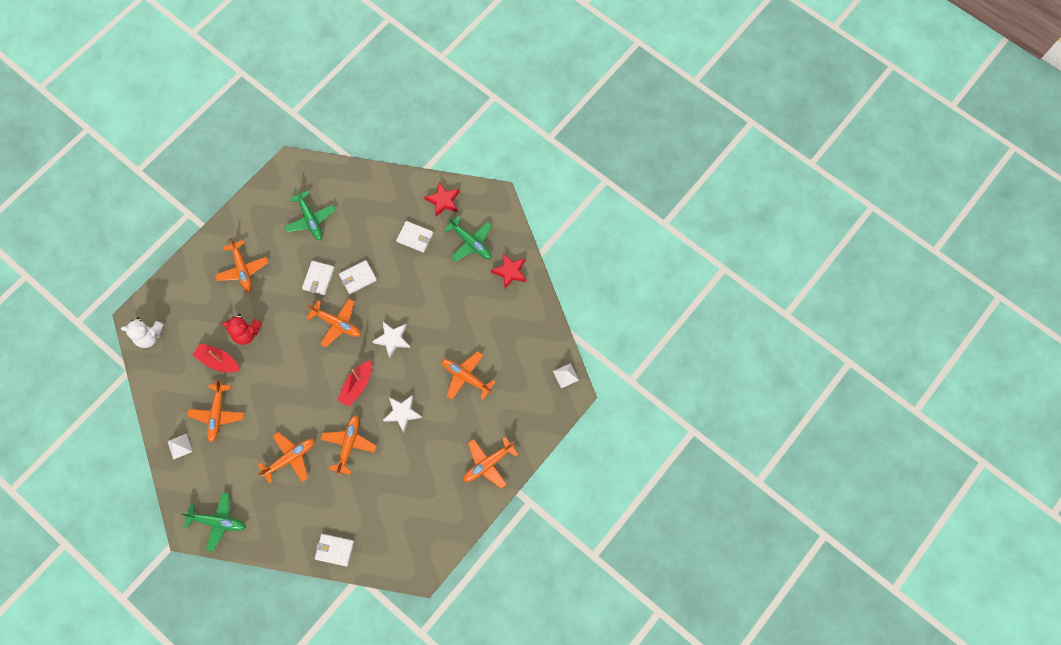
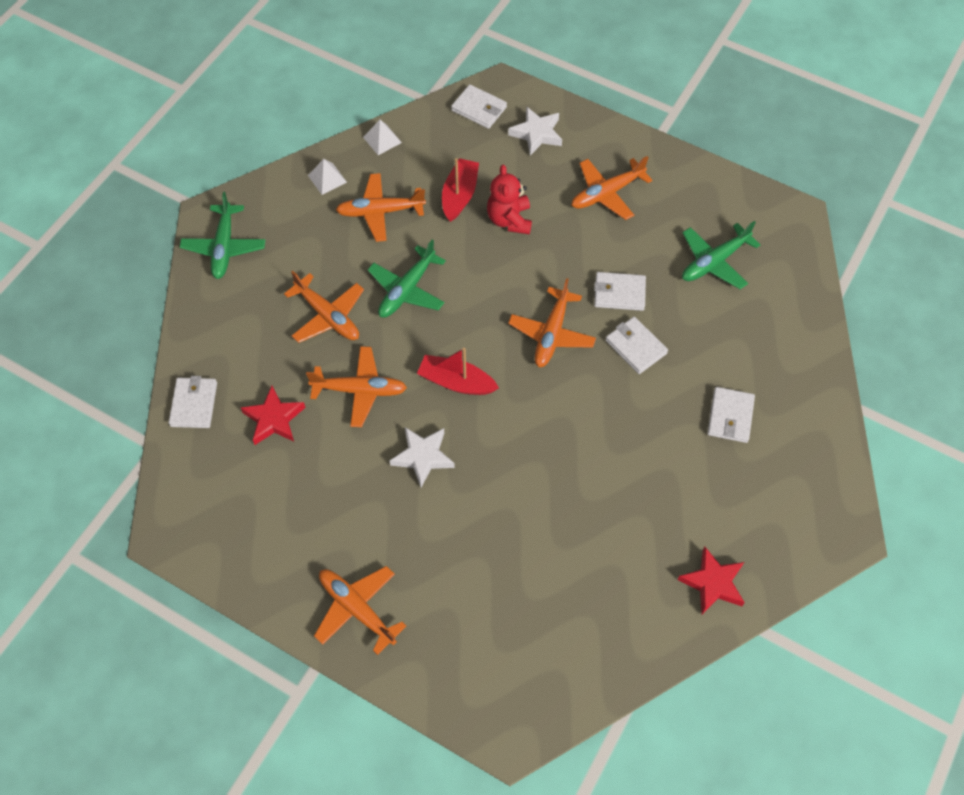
camera: 80 degrees right, 10 degrees down
white teddy bear [121,317,164,348] -> white wallet [451,84,507,129]
white star [372,322,410,359] -> white star moved to [508,106,562,156]
red star [424,182,460,217] -> red star moved to [241,386,306,445]
orange plane [442,351,495,400] -> none
green plane [444,216,492,261] -> green plane moved to [368,240,446,318]
white pyramid [553,363,579,388] -> white pyramid moved to [363,120,402,155]

